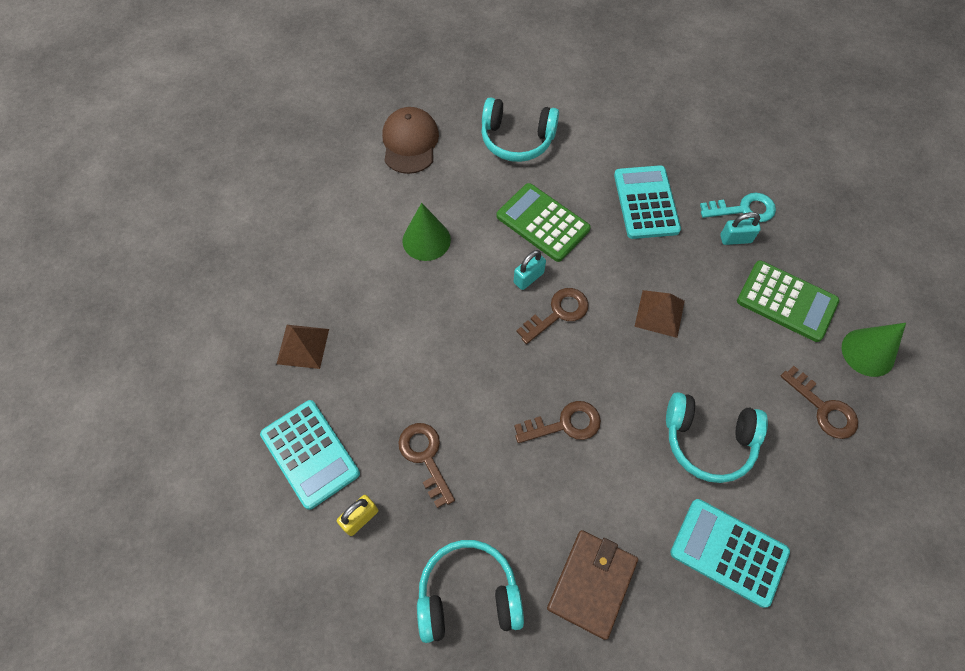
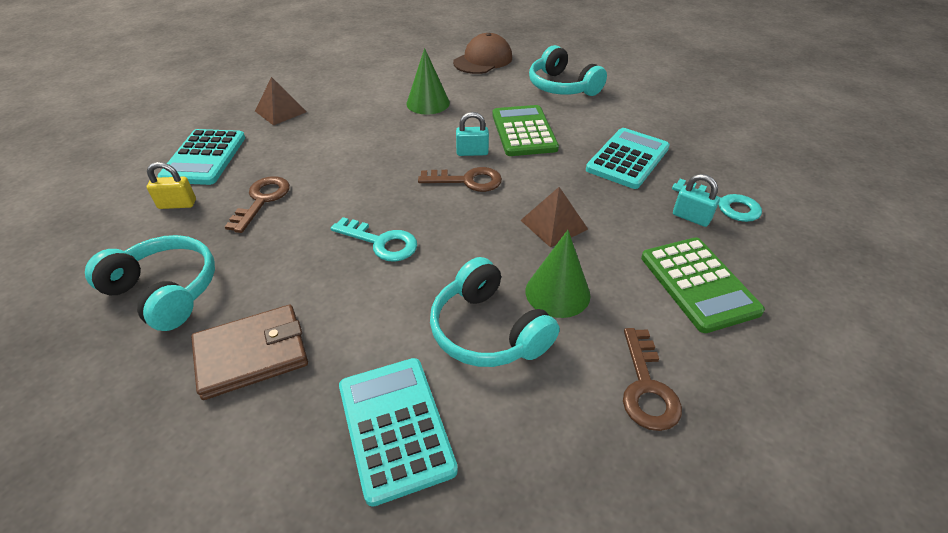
camera: 40 degrees right, 20 degrees down
brown key [514,401,601,443] -> turquoise key [331,217,417,262]
green cone [842,323,906,377] -> green cone moved to [525,230,590,318]

